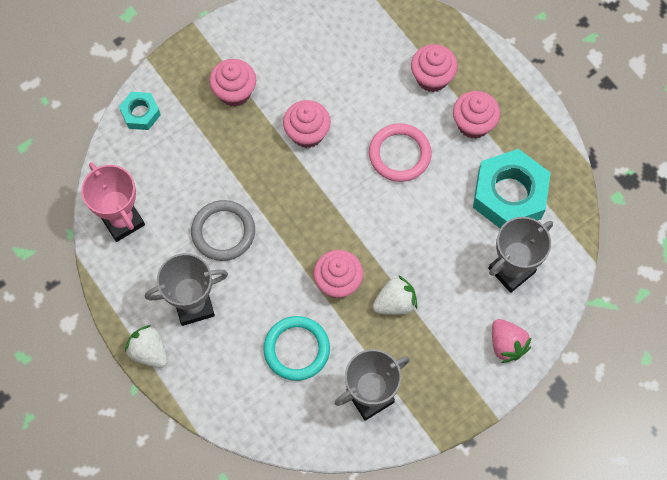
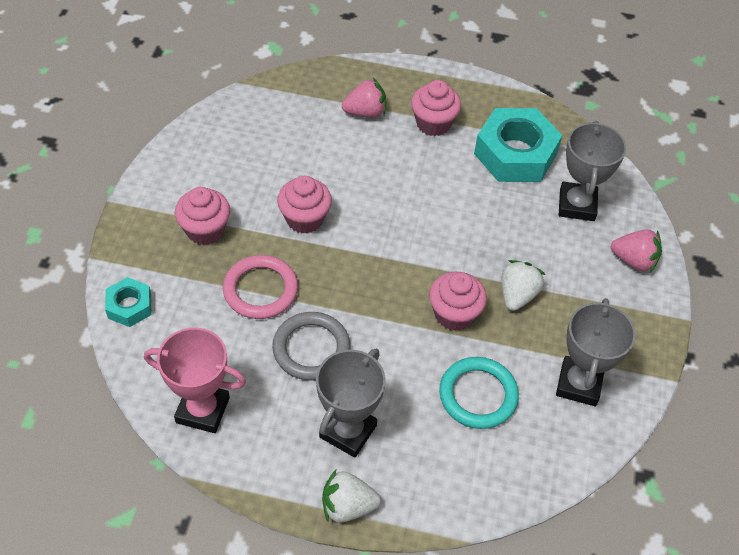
camera: 45 degrees left, 15 degrees down
pink ring [369,123,432,182] -> pink ring moved to [223,255,298,319]
pink cupcake [411,44,458,92] -> pink strawberry [342,78,386,118]

